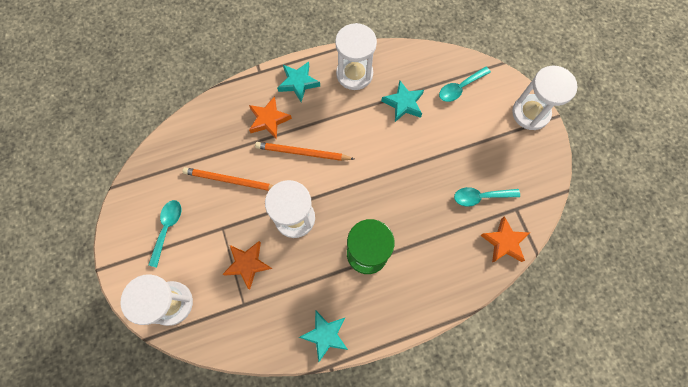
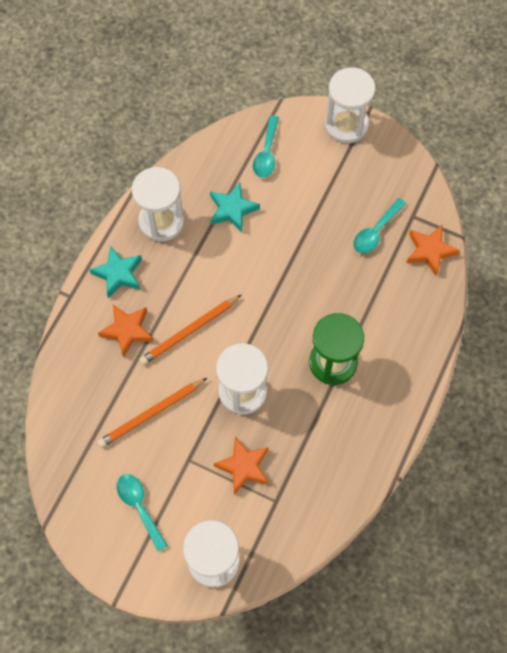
camera: 45 degrees left, 5 degrees down
turquoise star [299,310,348,362] -> none

